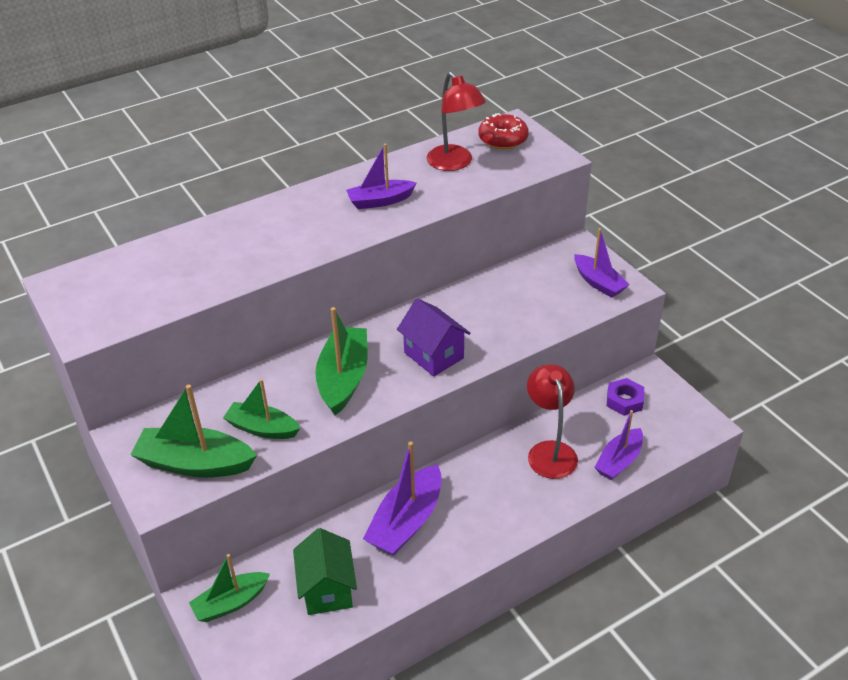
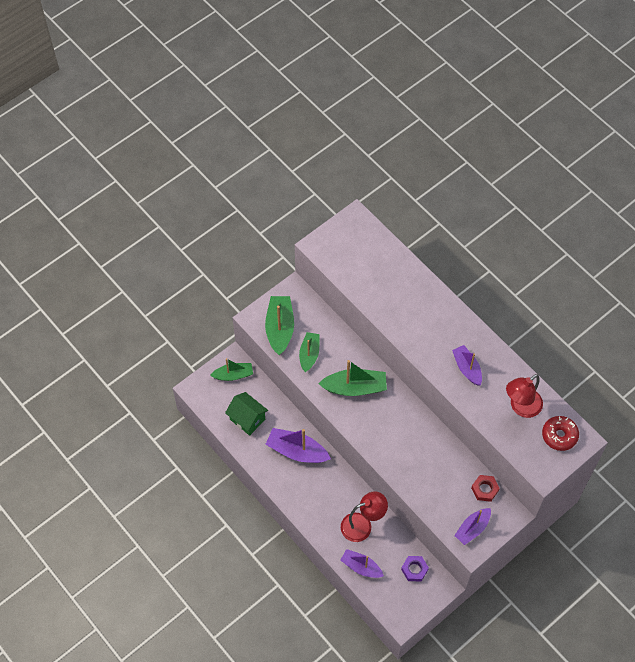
camera: 80 degrees right, 20 degrees up
green boat [189,554,270,622] -> green boat turned 120 degrees clockwise [210,358,253,381]
green house [293,528,357,615] -> green house turned 60 degrees clockwise [225,392,268,436]
purple house [397,298,471,377] -> none
none -> red nut [471,475,500,502]

